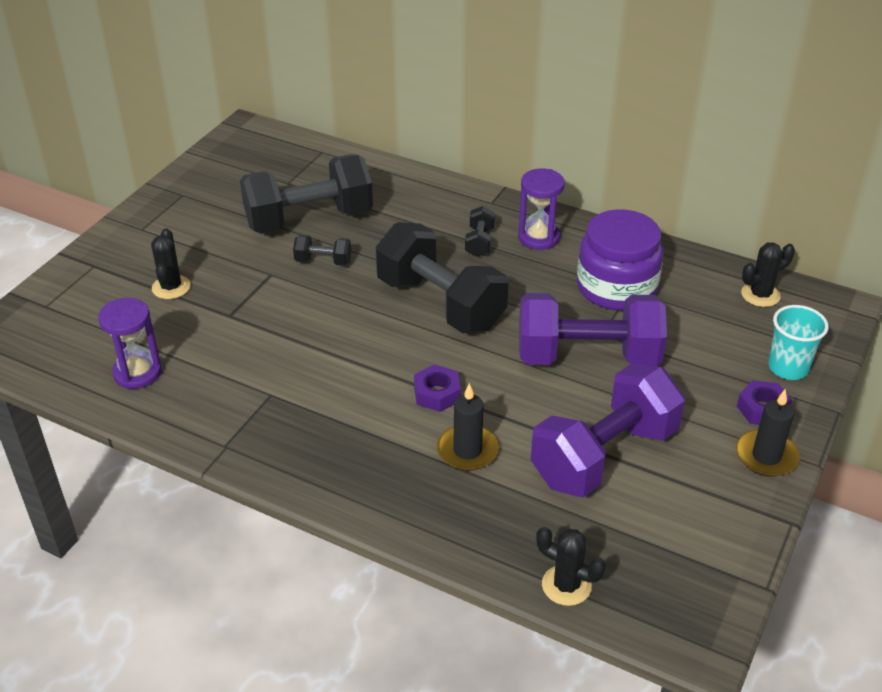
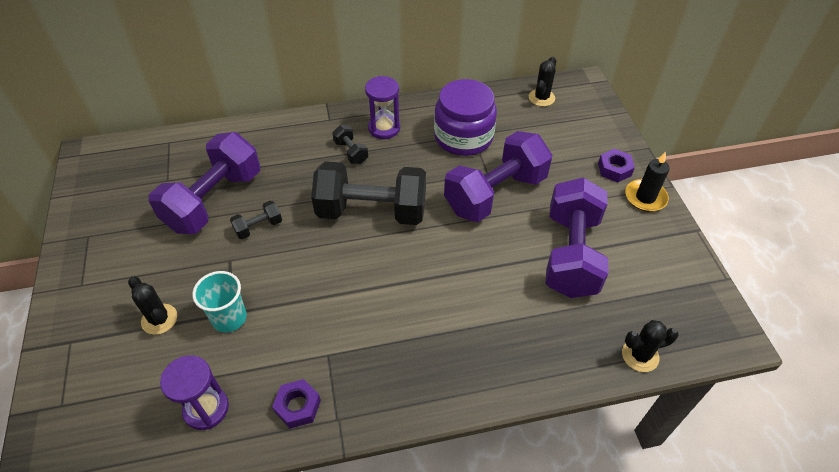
camera: 40 degrees left, 10 degrees up
black dumbbell [240,154,373,234] -> purple dumbbell [149,132,260,234]
purple nut [414,364,461,412] -> purple nut moved to [272,379,321,429]
black candle [437,383,499,471] -> none
turquoise cup [768,305,829,380] -> turquoise cup moved to [192,271,247,332]

